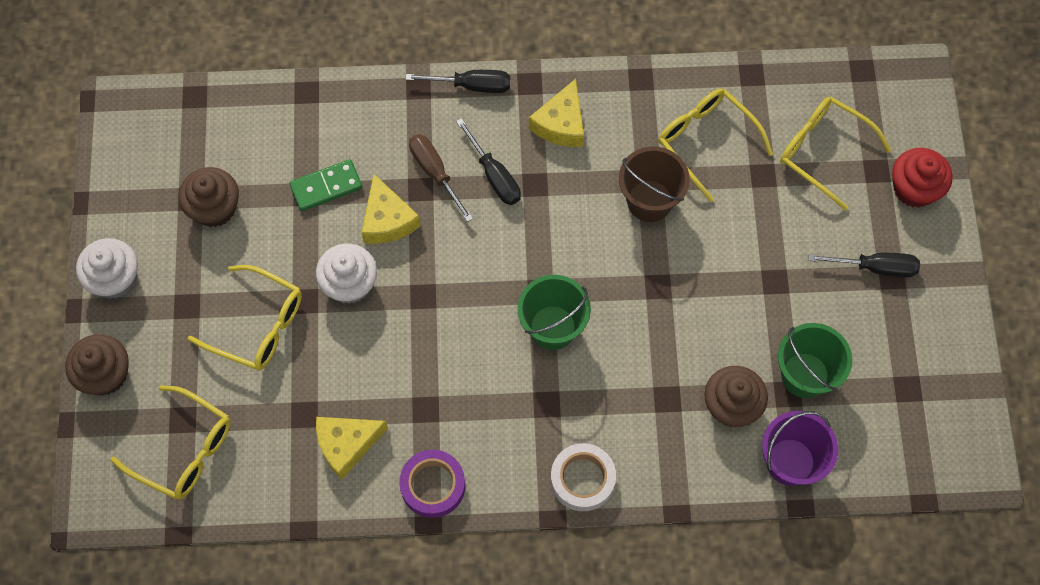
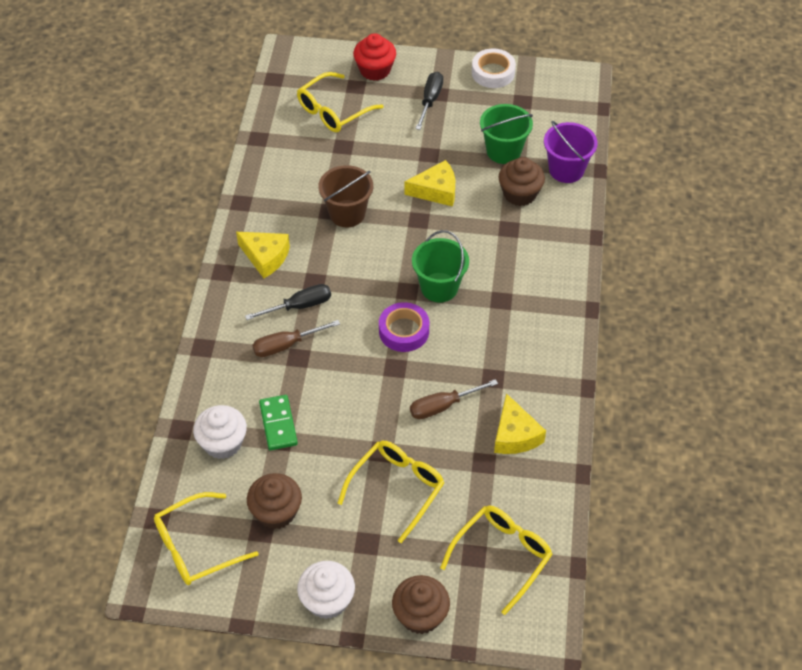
camera: 80 degrees left, 15 degrees down
white cupcake [316,243,377,304] -> white cupcake moved to [193,405,247,459]
yellow cheese [361,174,421,244] -> yellow cheese moved to [404,160,455,207]
purple tape [399,450,465,518] -> purple tape moved to [379,302,429,352]
black screwdriver [406,70,510,93] -> none
white tape [551,443,616,511] -> white tape moved to [472,49,516,88]
yellow glasses [658,89,773,202] -> yellow glasses moved to [154,492,259,585]
none -> brown screwdriver [410,379,498,419]

